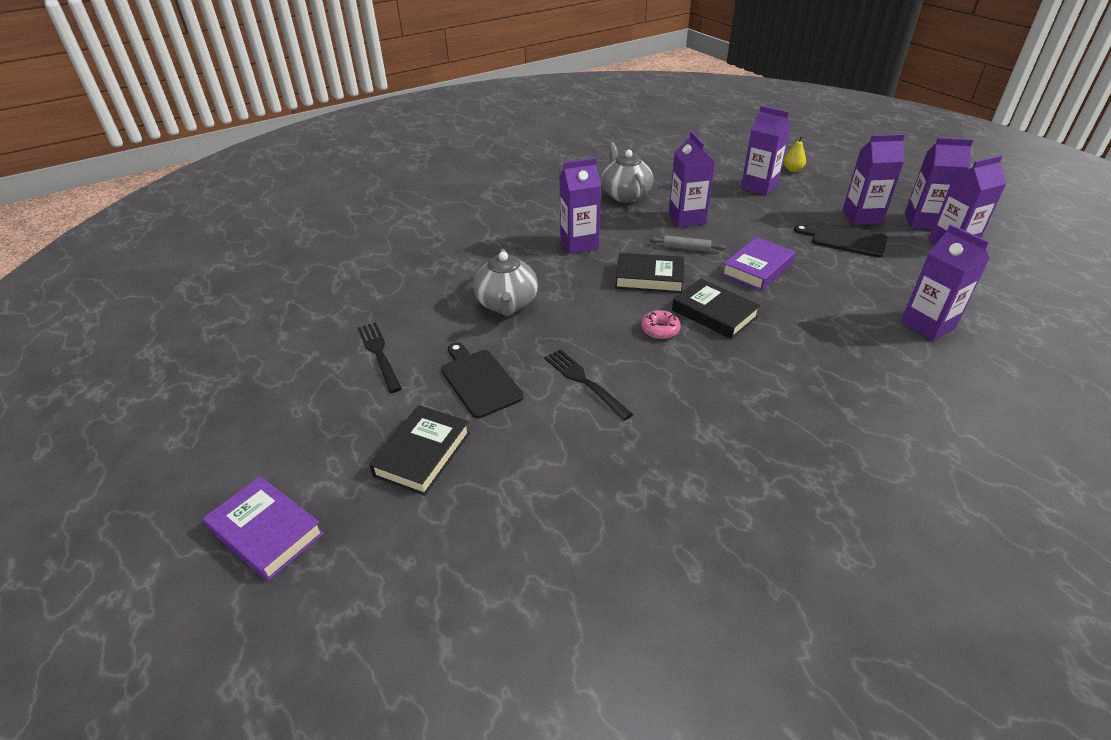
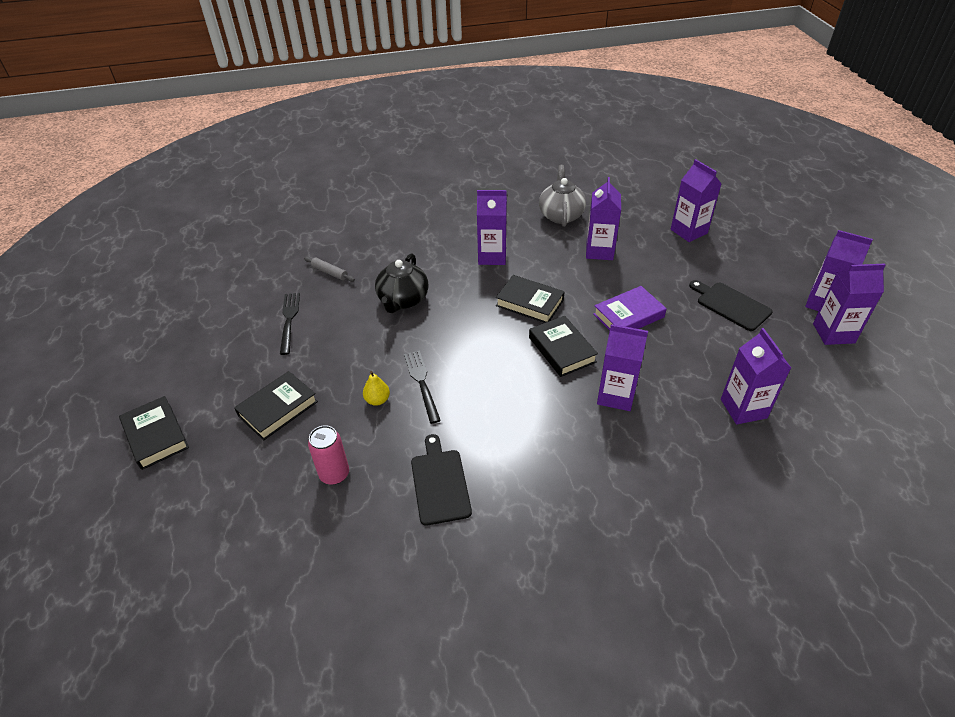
camera: 20 degrees right, 5 degrees up
purple book [203,476,324,581] -> black book [119,396,189,470]
black cutting board [441,342,524,418] -> black cutting board moved to [411,434,472,526]
grey teapot [473,249,538,316] -> black teapot [375,253,428,313]
pink donut [641,310,681,339] -> none
grey rolling pin [650,235,726,252] -> grey rolling pin moved to [304,257,355,282]
yellow pear [784,135,806,172] -> yellow pear moved to [363,371,390,406]
purple carton [842,134,905,225] -> purple carton moved to [597,324,648,411]
none -> pink can [308,425,349,485]

